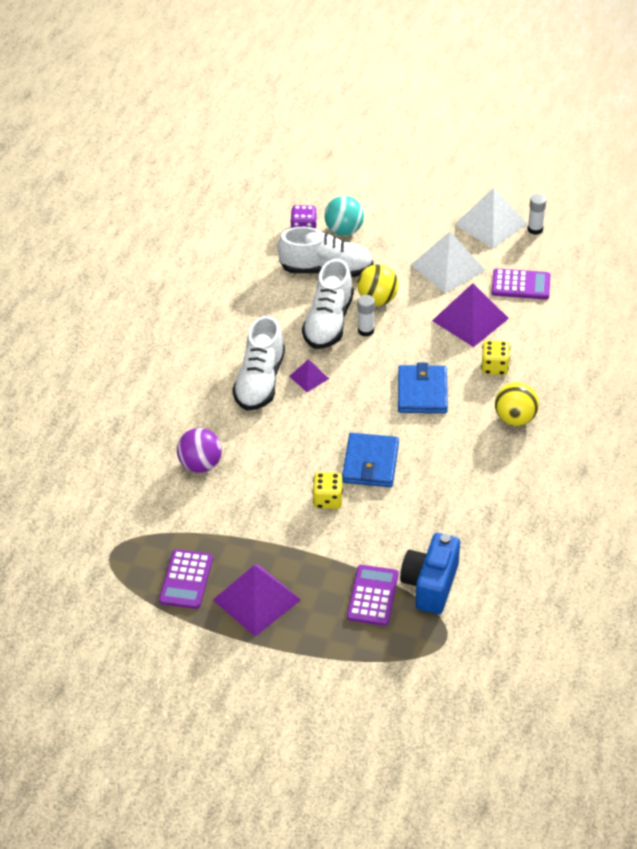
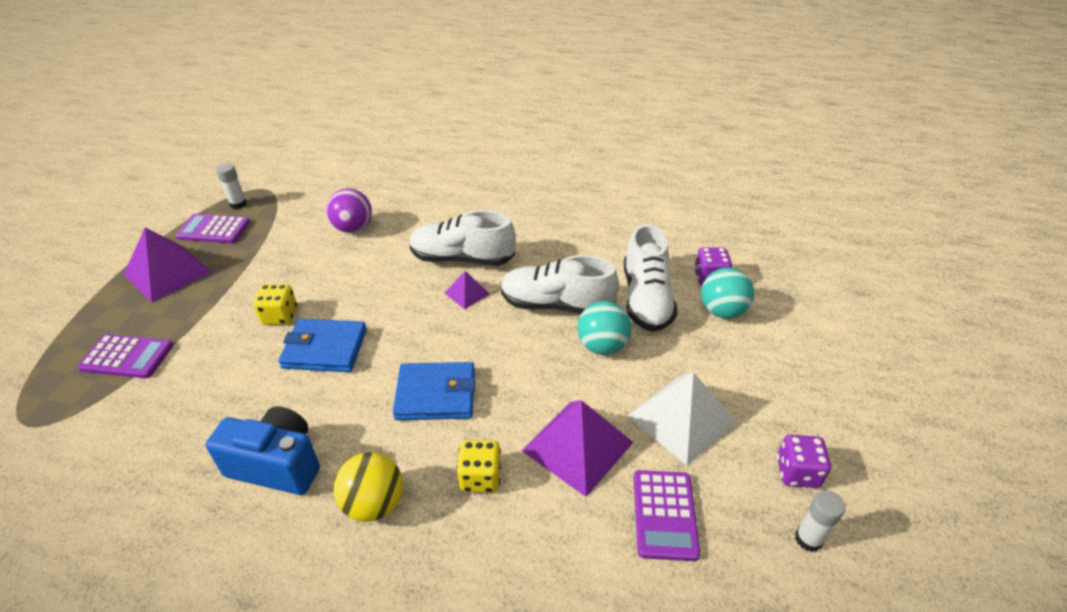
camera: 85 degrees right, 5 degrees down
yellow ball [357,264,399,306] -> turquoise ball [577,301,632,355]
white glue stick [358,295,375,337] -> white glue stick moved to [216,163,247,209]
blue camera [400,533,460,614] -> blue camera moved to [206,406,320,495]
white pyramid [455,188,528,249] -> purple dice [777,435,831,488]

